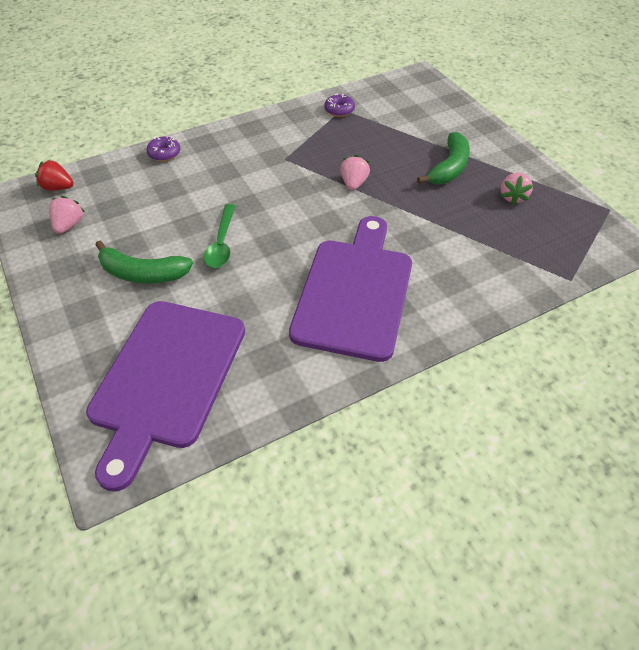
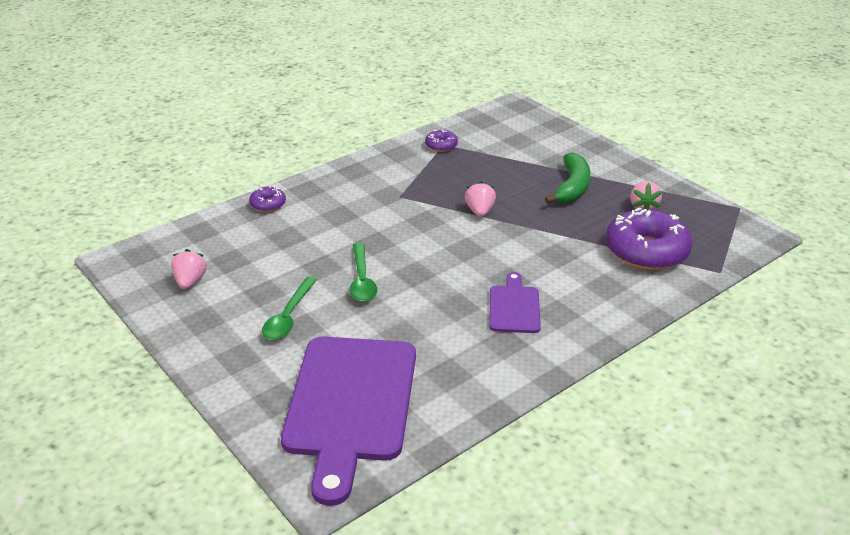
camera: 10 degrees left, 15 degrees down
red strawberry [35,160,74,191] -> none
green banana [96,241,193,284] -> green spoon [262,277,317,340]
purple cutting board [289,216,412,362] -> purple cutting board [489,272,541,333], size x0.48
none -> purple donut [606,207,692,270]

